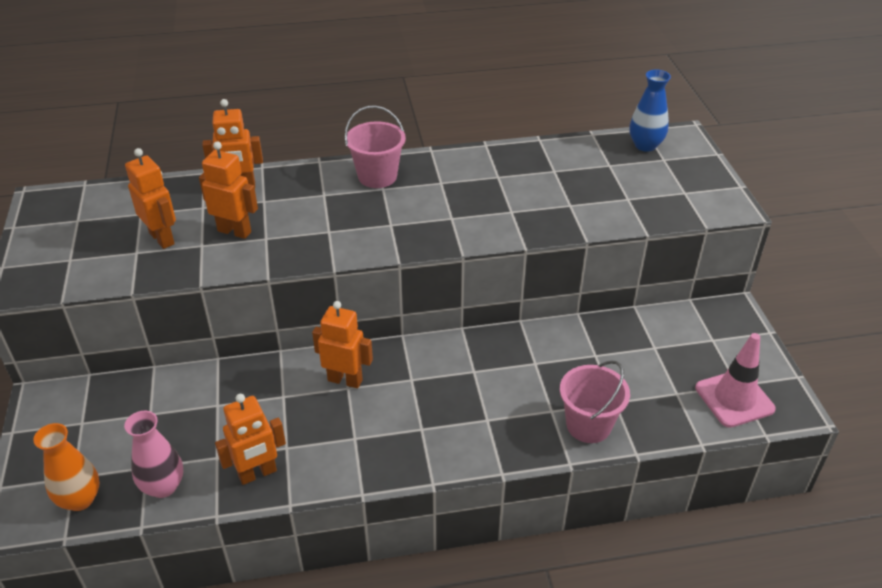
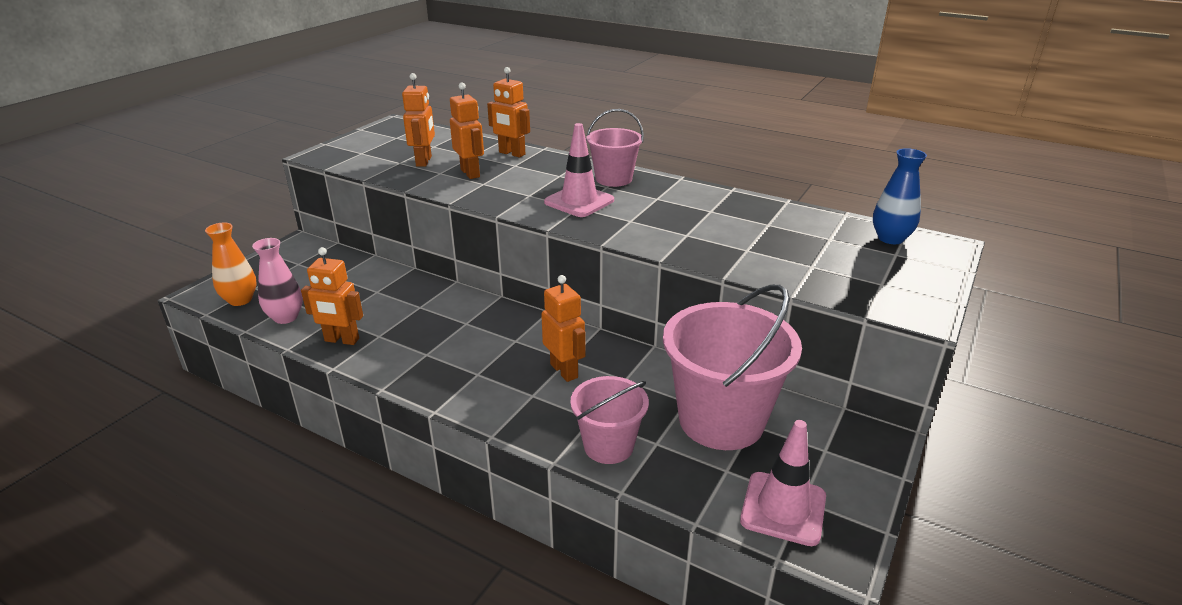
camera: 40 degrees right, 10 degrees down
orange robot [312,301,373,388] -> orange robot moved to [541,275,586,382]
none -> pink traffic cone [544,123,614,217]
none -> pink bucket [663,284,802,450]

